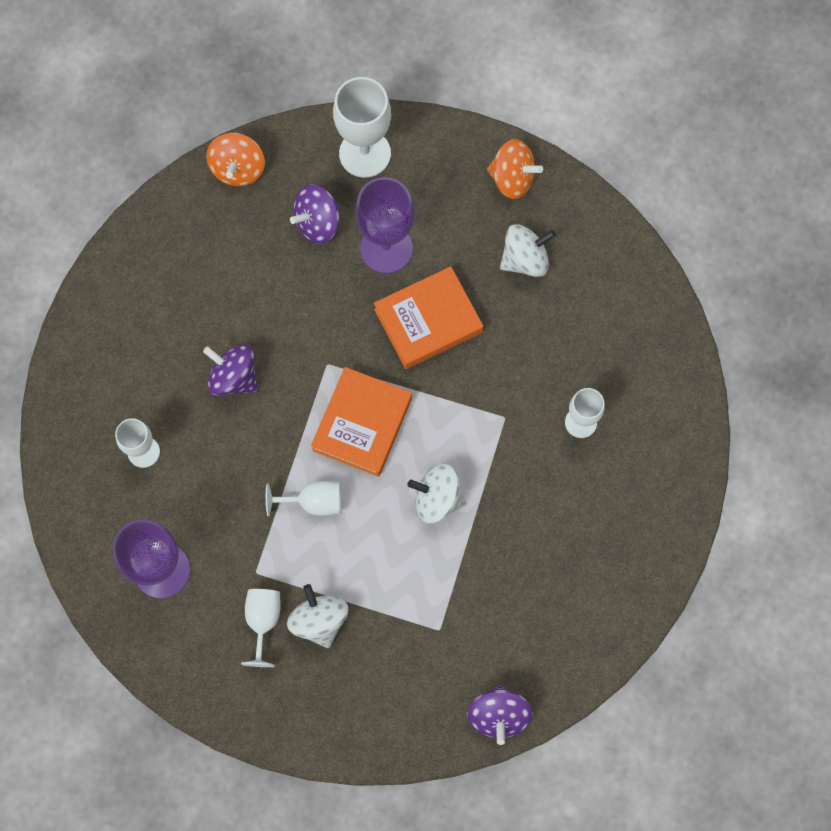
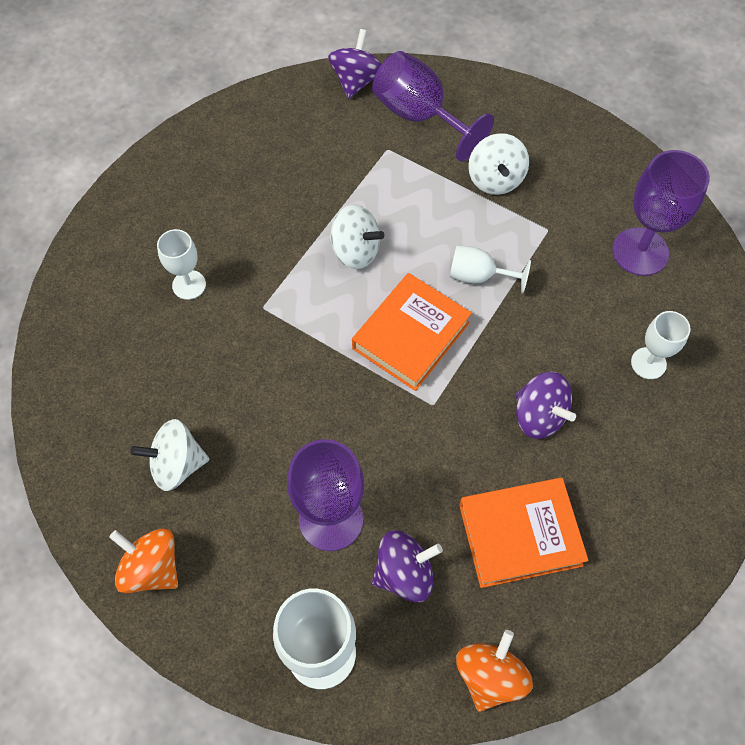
camera: 165 degrees left, 10 degrees down
white goblet [241,589,281,667] -> none
orange book [374,266,483,369] -> orange book moved to [459,478,589,588]
none -> purple goblet [372,51,494,162]

